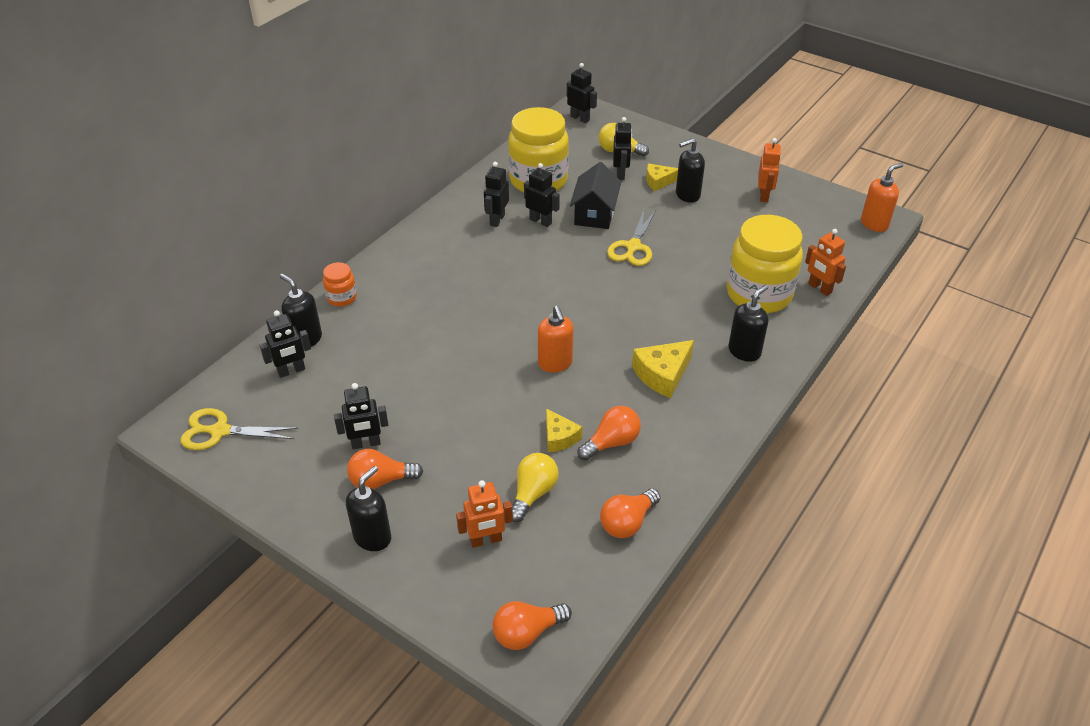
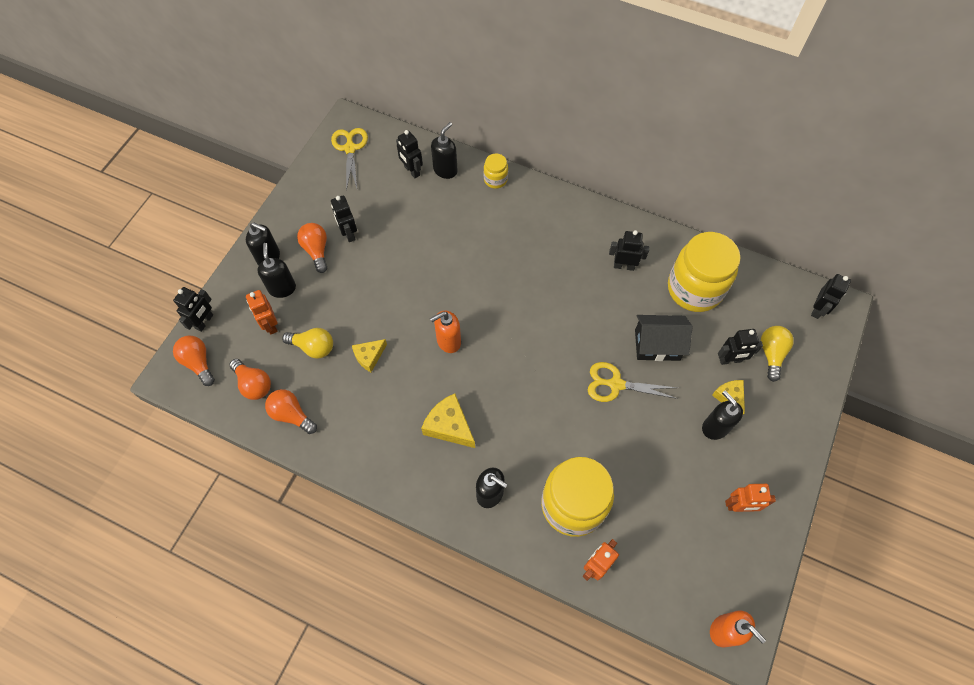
camera: 80 degrees right, 20 degrees up
orange jar [323,262,357,307] -> yellow jar [484,153,508,189]
black robot [524,163,560,227] -> black robot moved to [173,287,213,332]
orange light bulb [578,406,641,460] -> orange light bulb moved to [229,359,271,400]
none -> black soap dispenser [257,243,296,298]

